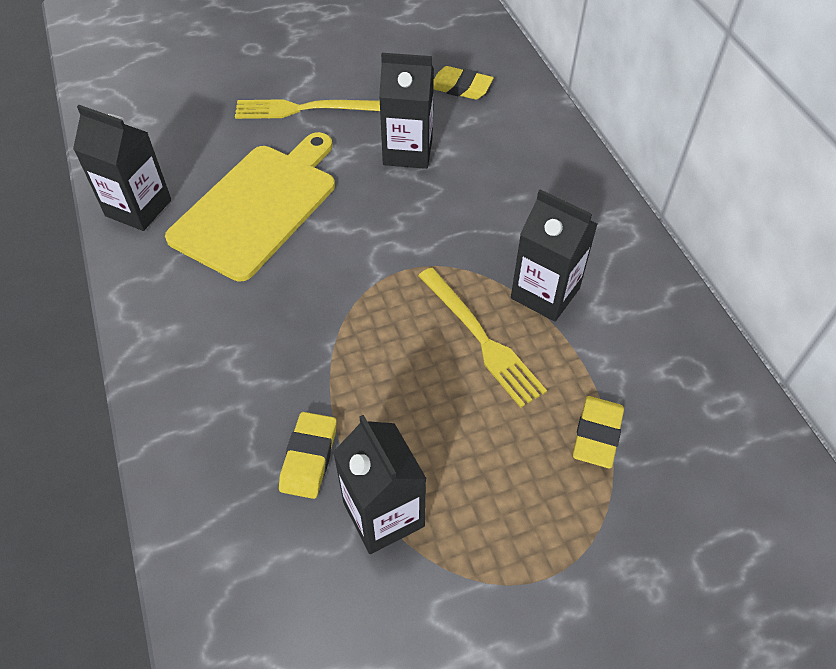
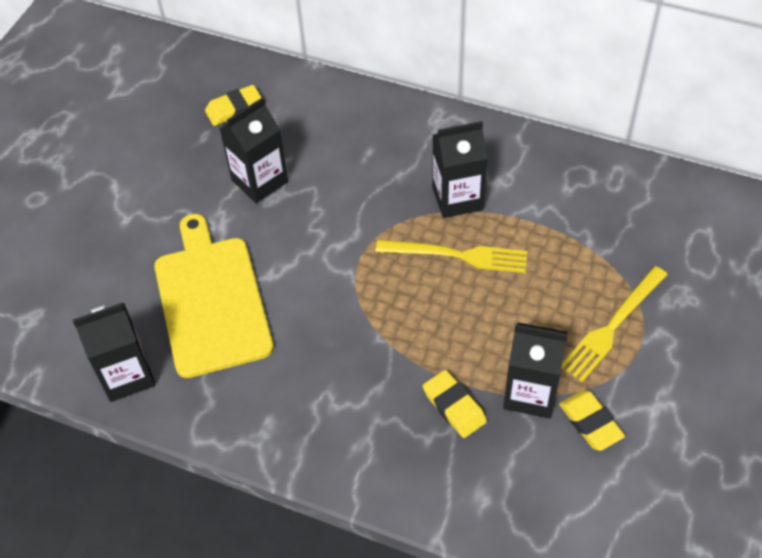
camera: 45 degrees left, 0 degrees up
yellow fork [235,99,380,119] -> yellow fork moved to [561,266,668,383]
yellow eraser [573,396,624,468] -> yellow eraser moved to [559,390,625,451]

